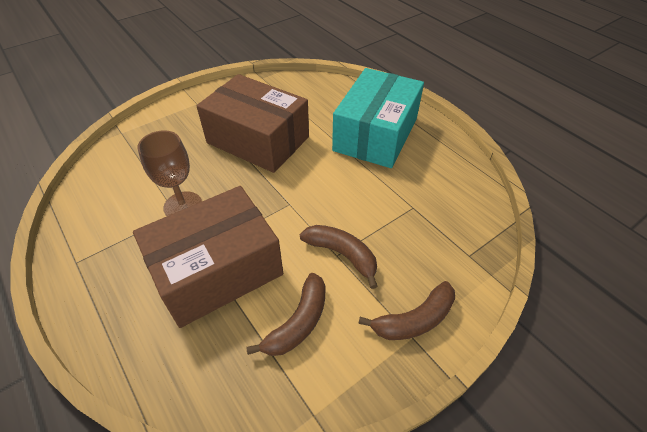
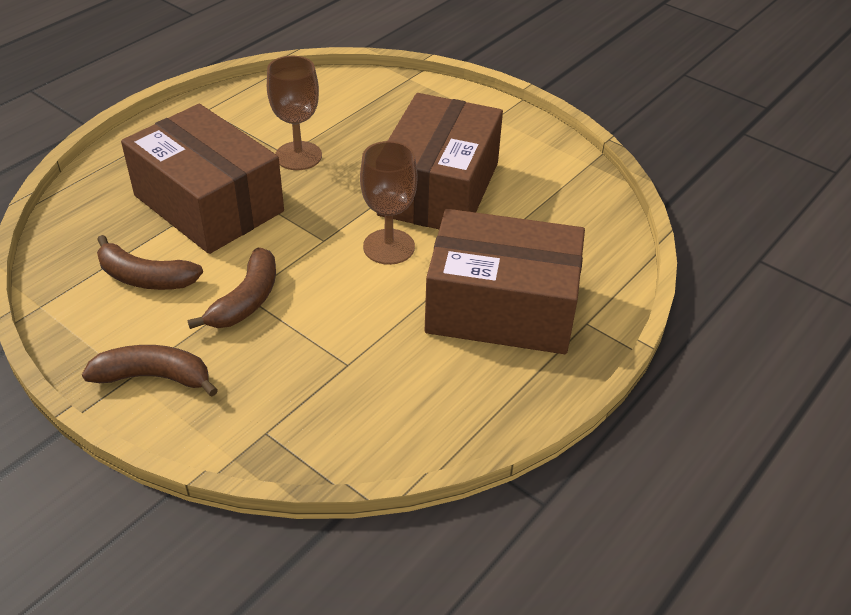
camera: 75 degrees right, 5 degrees down
turquoise box [332,68,424,168] -> brown box [425,209,585,354]
brown banana [358,281,455,340] -> brown banana turned 135 degrees clockwise [82,345,218,397]
none -> brown goblet [360,141,417,265]

